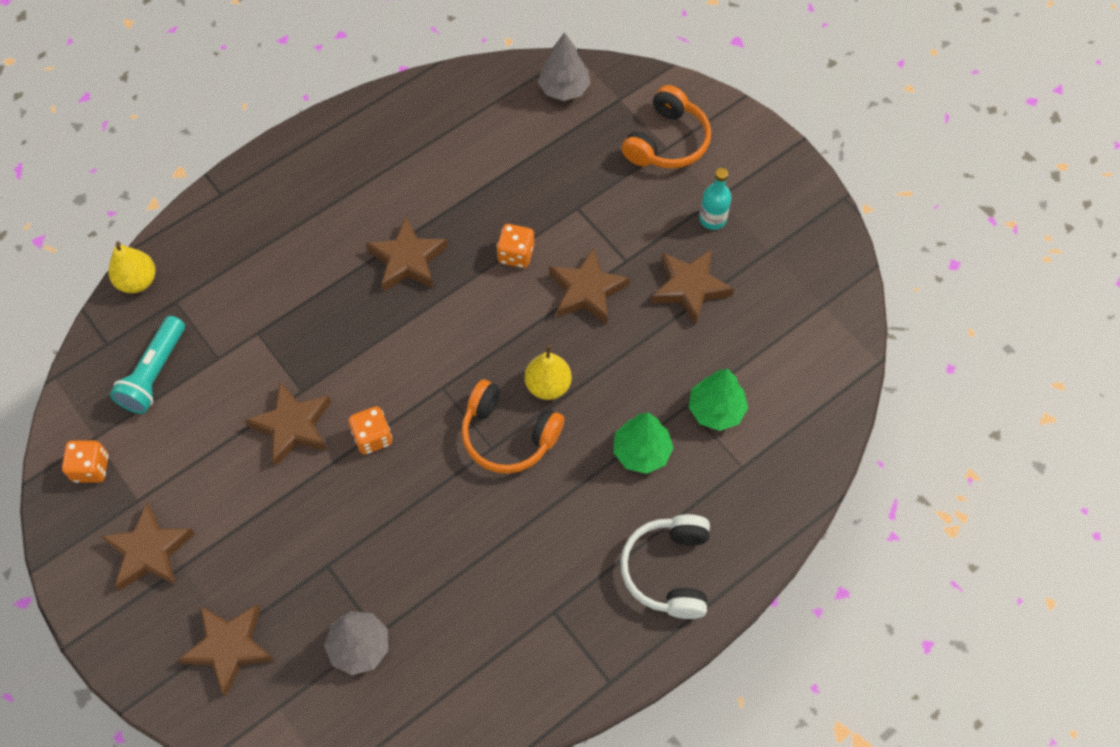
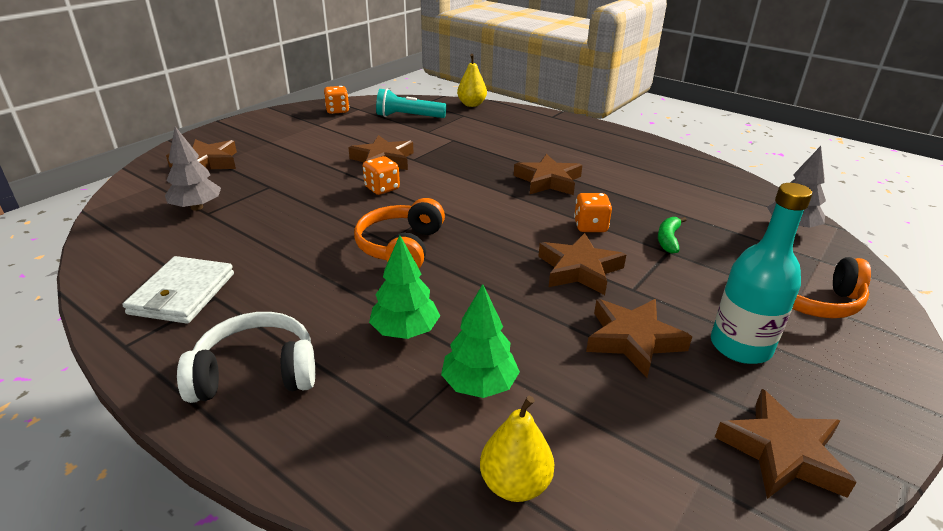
camera: 75 degrees right, 30 degrees down
brown star [100,502,195,591] -> brown star moved to [715,389,857,499]
yellow pear [525,345,572,400] -> yellow pear moved to [480,396,554,502]
turquoise bottle [699,168,732,230] -> turquoise bottle [711,183,813,364], size x1.68
none -> white wallet [122,256,234,324]
none -> green banana [658,217,686,254]

